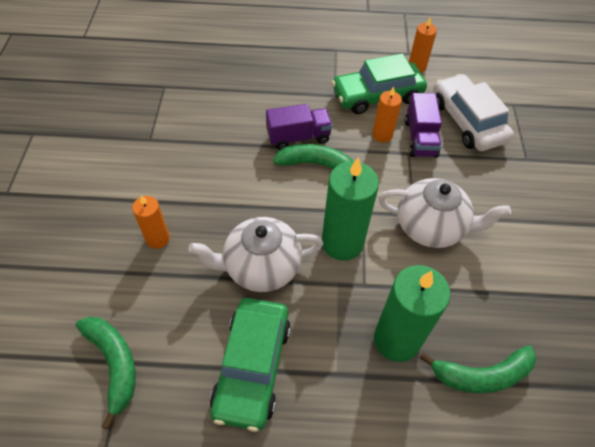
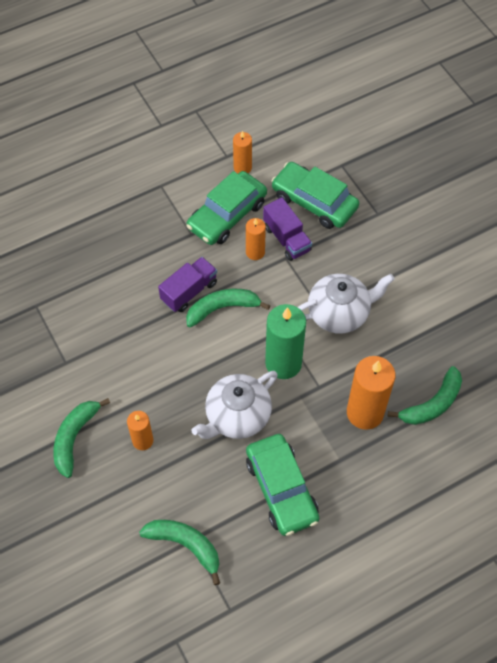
camera: 30 degrees left, 5 degrees up
green candle [374,265,450,362] -> orange candle [347,356,395,430]
white car [433,74,514,151] -> green car [271,162,359,229]
none -> green banana [53,398,110,478]

